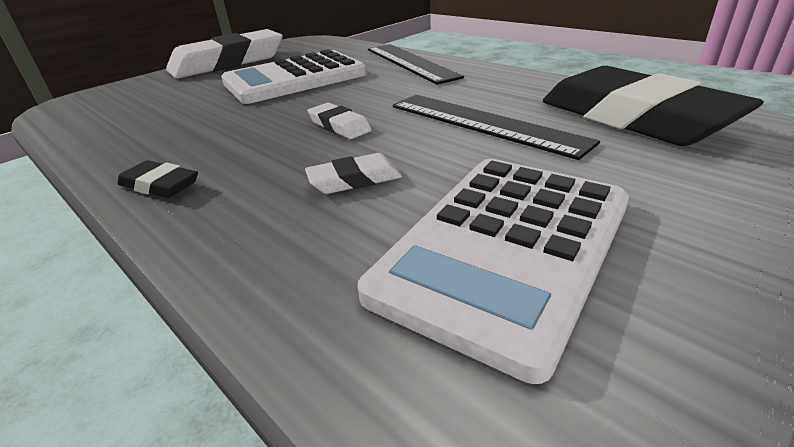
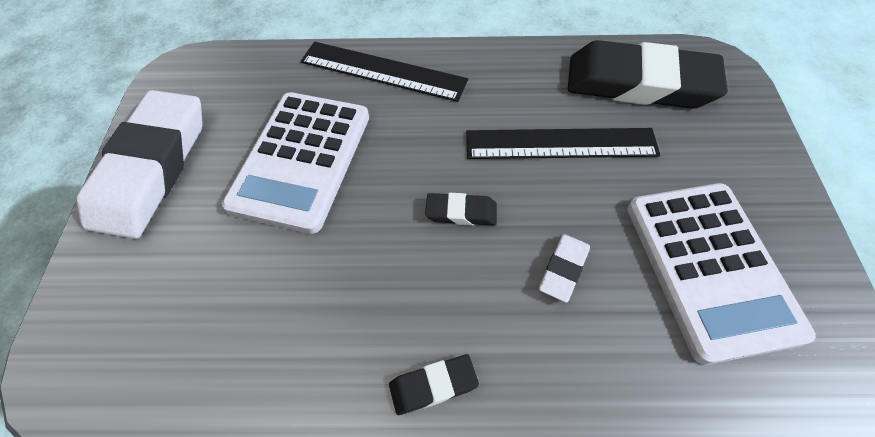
camera: 45 degrees left, 25 degrees up
white eraser [307,103,372,139] -> black eraser [425,193,497,226]

